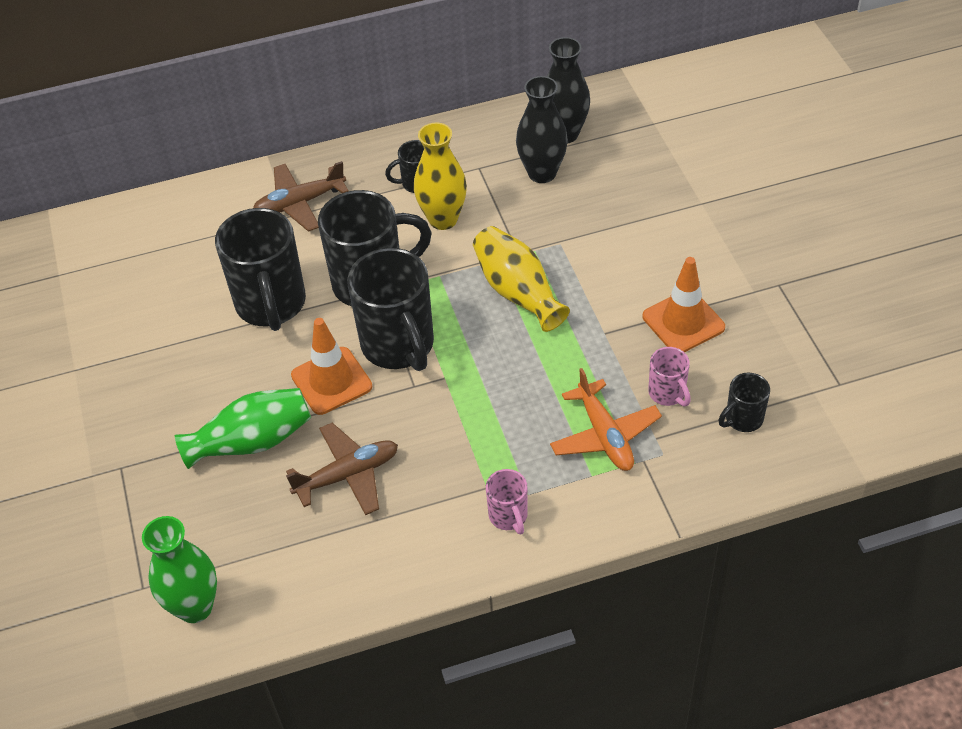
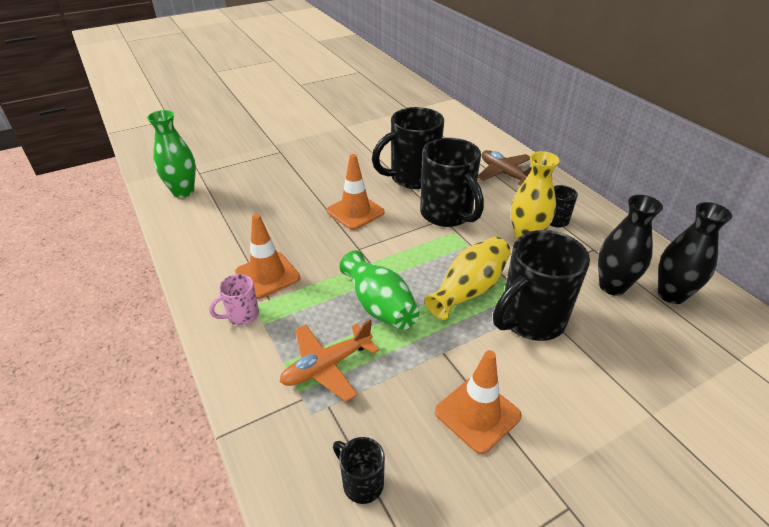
camera: 75 degrees right, 10 degrees down
green vase [175,388,311,469] -> green vase moved to [340,251,419,330]
brown plane [286,423,398,515] -> none
black mug [347,248,434,371] -> black mug moved to [493,230,590,341]
pink mug [648,347,691,407] -> none
none -> orange traffic cone [235,214,300,299]

